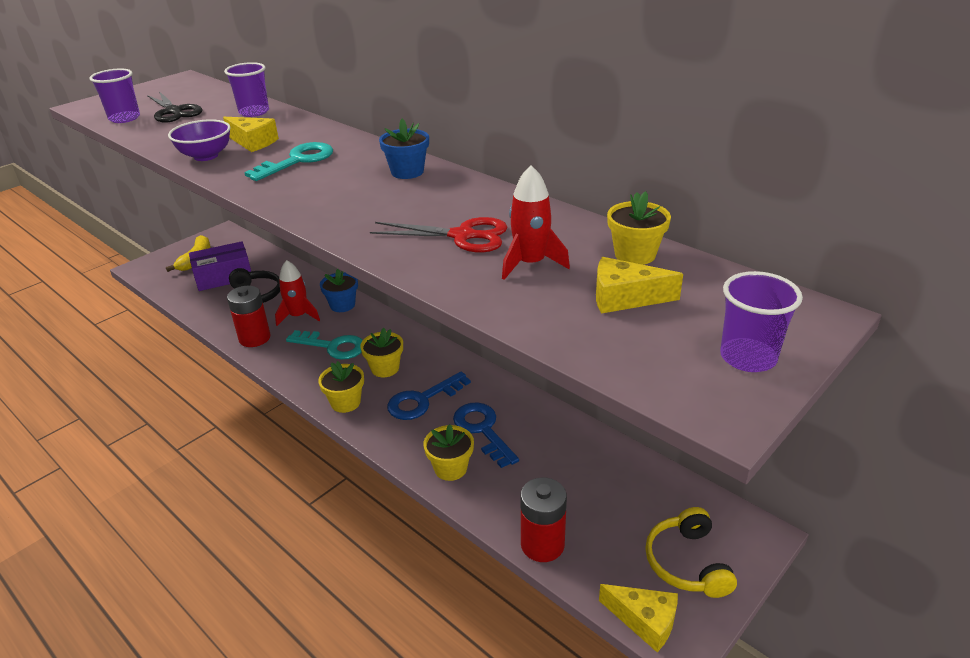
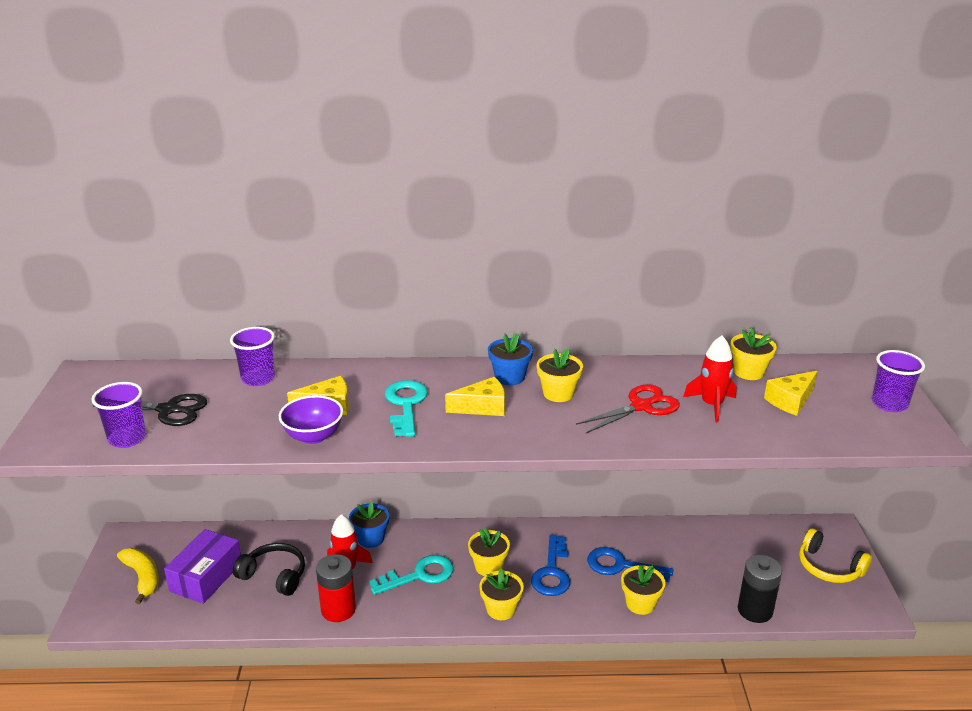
camera: 45 degrees left, 5 degrees down
red battery [521,477,567,562] -> black battery [738,555,782,623]
yellow cheese [599,584,678,652] -> yellow cheese moved to [445,377,505,416]
none -> yellow flower pot [537,349,583,402]

